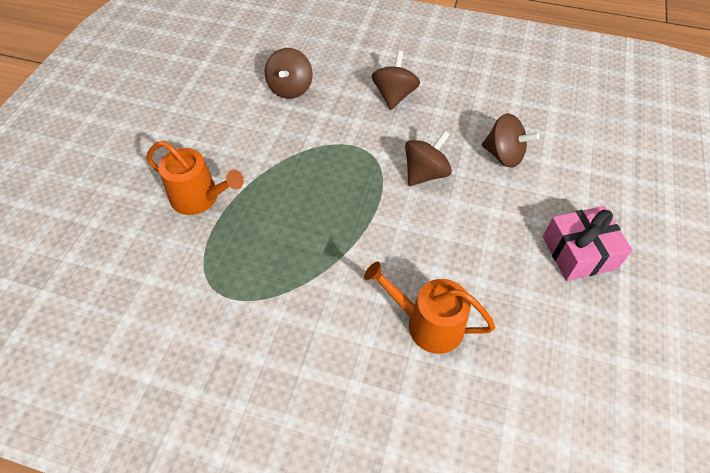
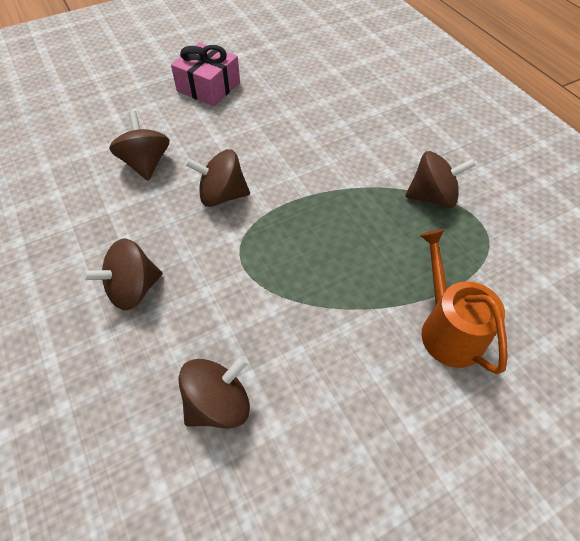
camera: 135 degrees left, 0 degrees up
orange watering can [364,262,495,354] -> none
none -> brown spinning top [405,151,476,208]

